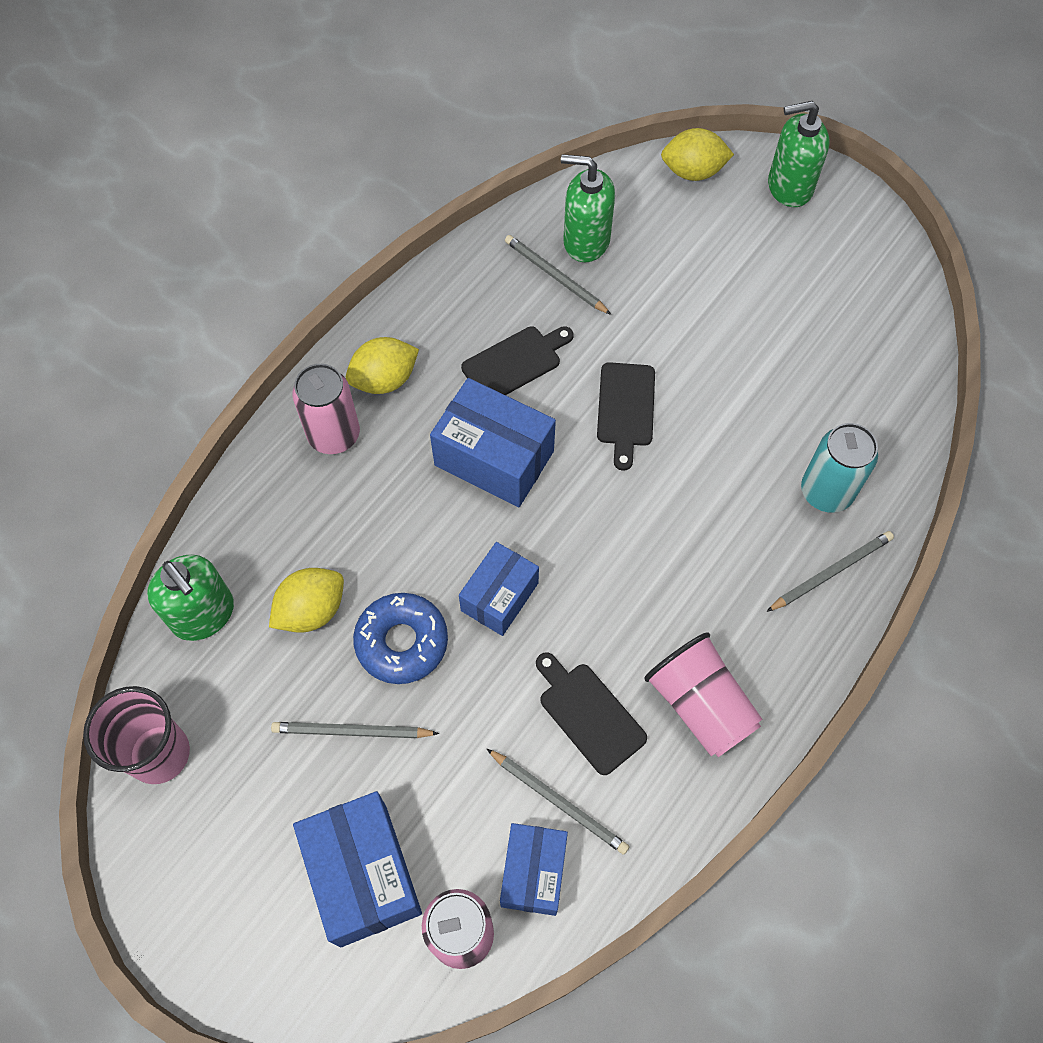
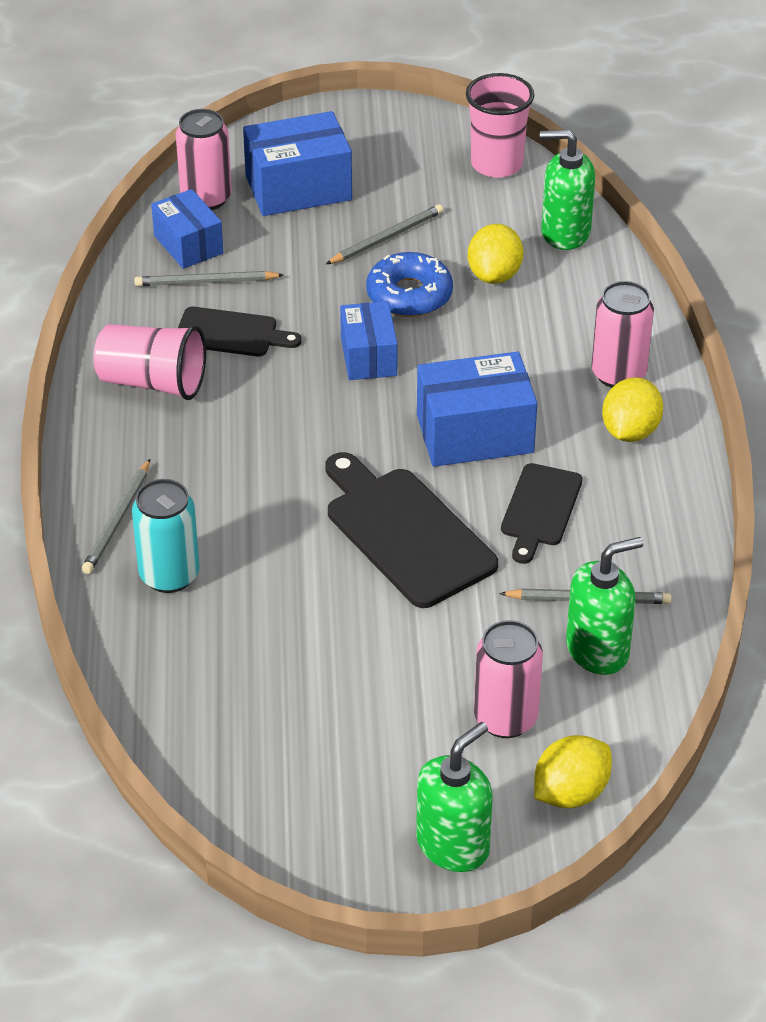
camera: 140 degrees right, 20 degrees down
blue box [293,791,422,948] -> blue box turned 45 degrees counterclockwise [243,111,352,216]
black cutting board [597,362,655,471] -> black cutting board [325,452,498,608], size x1.65
none -> pink can [474,620,543,738]

